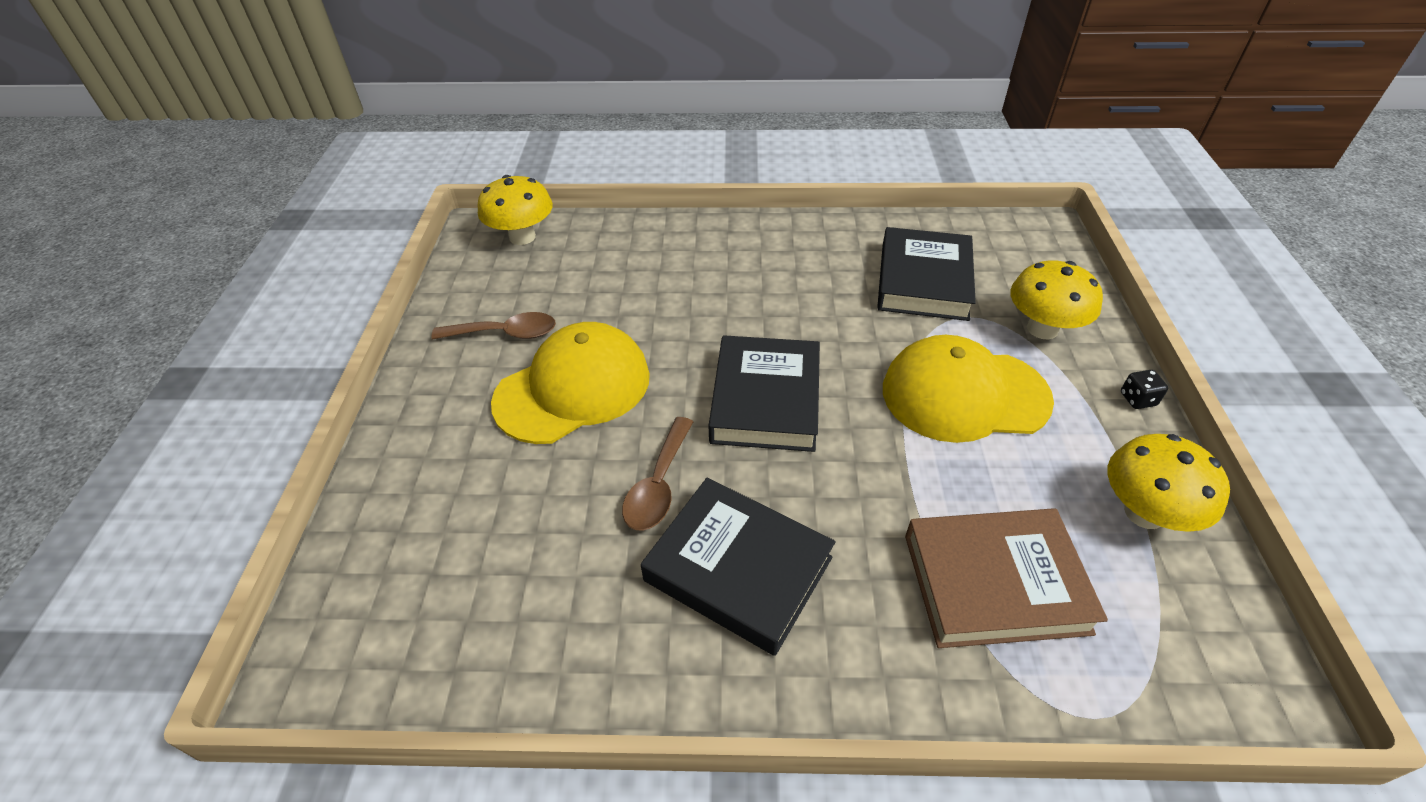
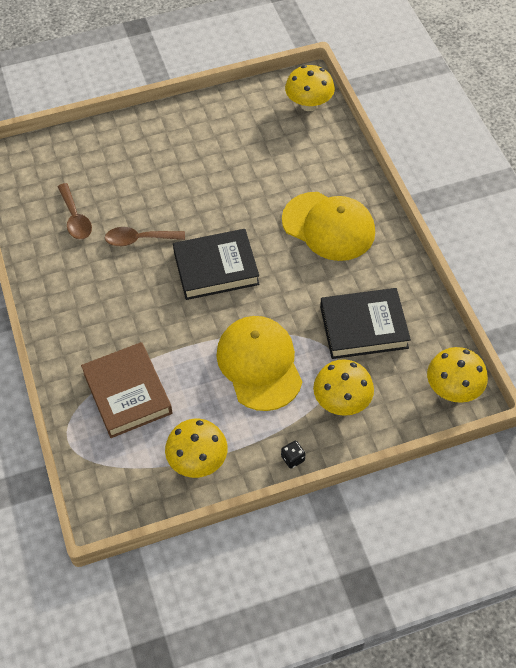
camera: 70 degrees right, 10 degrees up
brown spoon [431,312,556,339] -> brown spoon moved to [58,183,92,240]
yellow cap [491,322,650,444] -> yellow cap moved to [282,192,375,261]
black book [641,478,835,656] -> none
none -> yellow mushroom [427,347,488,403]

